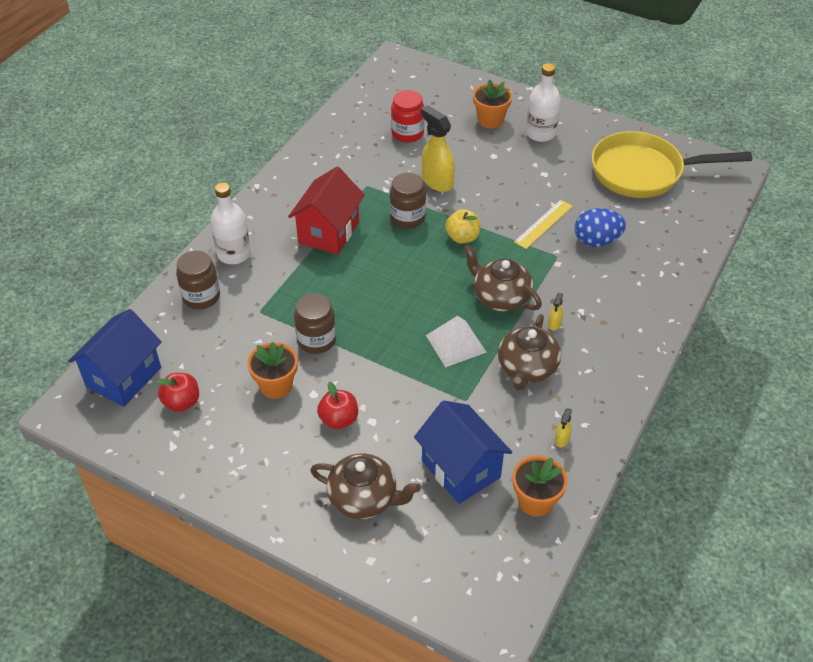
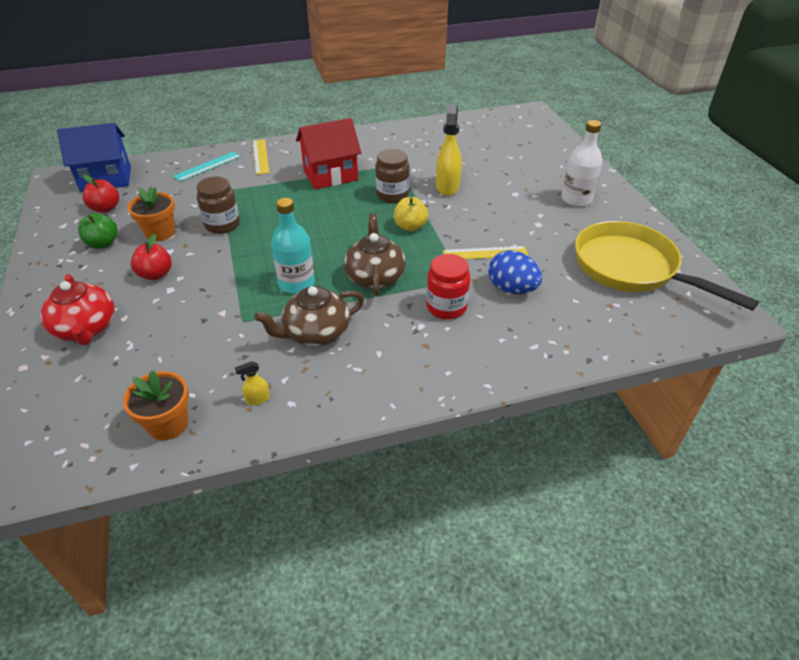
camera: 45 degrees right, 5 degrees down
brown jar [176,250,220,309] -> turquoise ruler [173,152,241,182]
white bottle [210,183,251,264] -> yellow ruler [253,139,270,175]
brown teapot [310,453,421,519] -> red teapot [40,274,114,345]
red jar [391,90,425,143] -> red jar moved to [426,254,470,319]
blue house [414,400,512,504] -> none
white pyramid [426,316,487,367] -> turquoise bottle [271,198,315,294]
orange flower pot [473,79,512,128] -> none
yellow spray bottle [548,293,563,331] -> none
none -> green apple [78,213,118,249]

